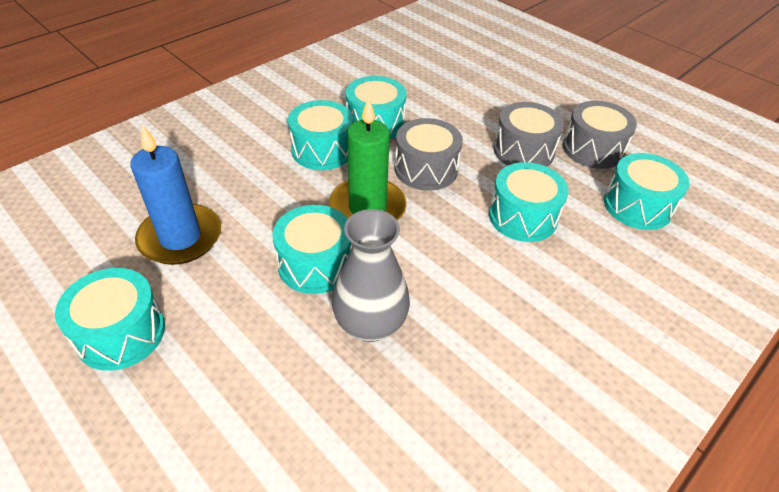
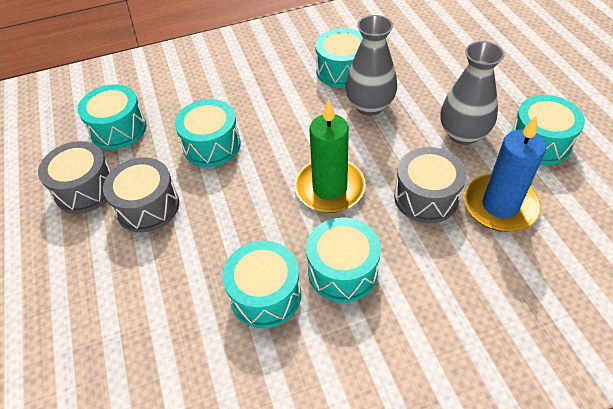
camera: 150 degrees left, 5 degrees up
turquoise drum [272,205,353,294] -> turquoise drum moved to [315,28,363,88]
grey drum [395,118,463,191] -> grey drum moved to [394,147,466,223]
none -> grey vase [441,41,505,145]

